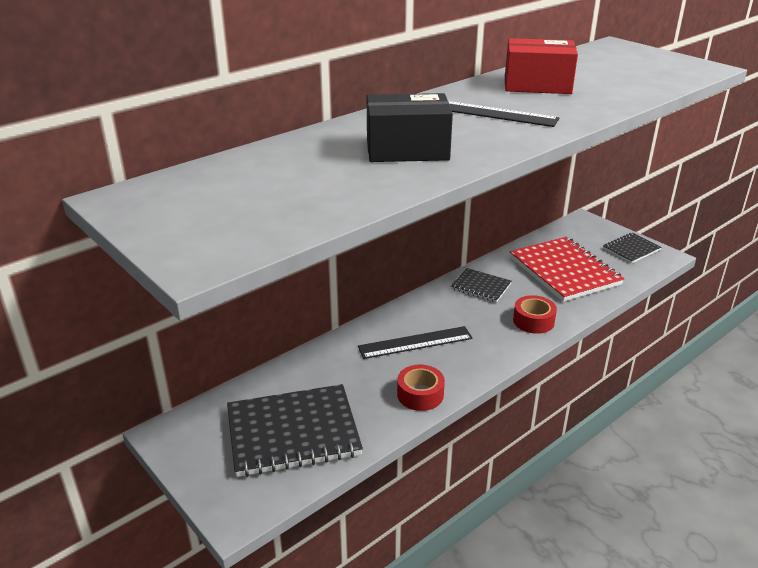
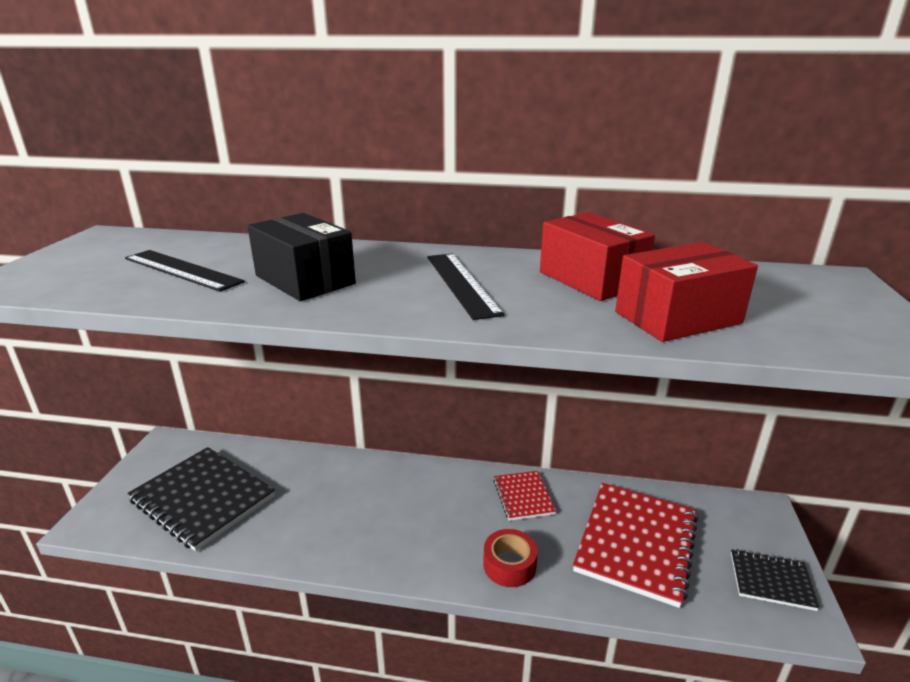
camera: 50 degrees right, 5 degrees down
black ruler [358,326,473,359] -> black ruler moved to [125,250,245,292]
red tape [397,365,445,411] -> none
black notebook [451,268,511,303] -> red notebook [493,471,556,521]
none -> red box [615,242,758,342]

